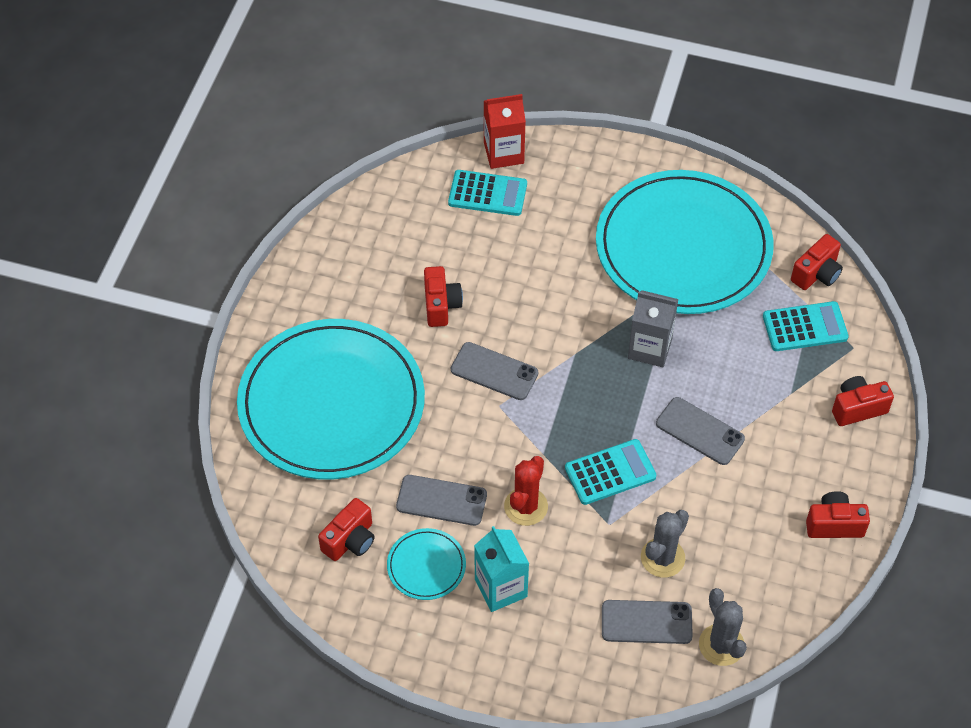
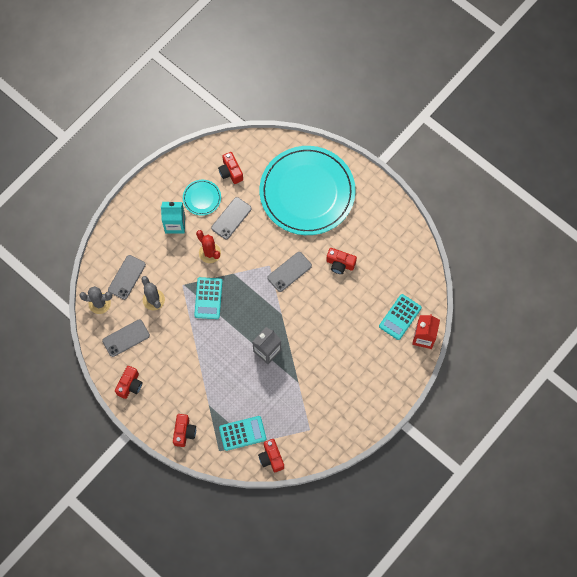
camera: 115 degrees right, 15 degrees up
turquoise plate [596,170,774,314] -> none
grey phone [656,397,745,465] -> grey phone moved to [102,319,150,357]
turquoise calculator [763,301,849,351] -> turquoise calculator turned 120 degrees counterclockwise [219,416,266,451]

